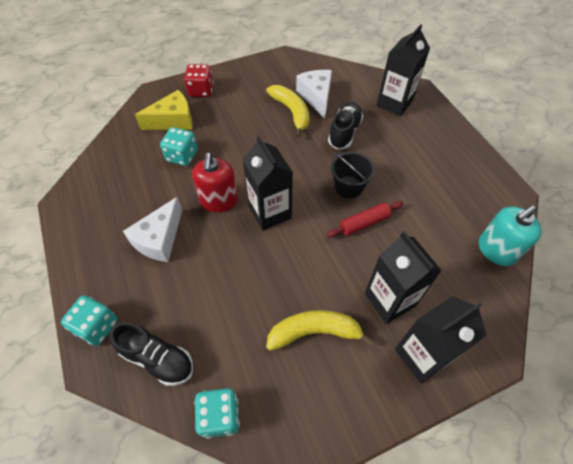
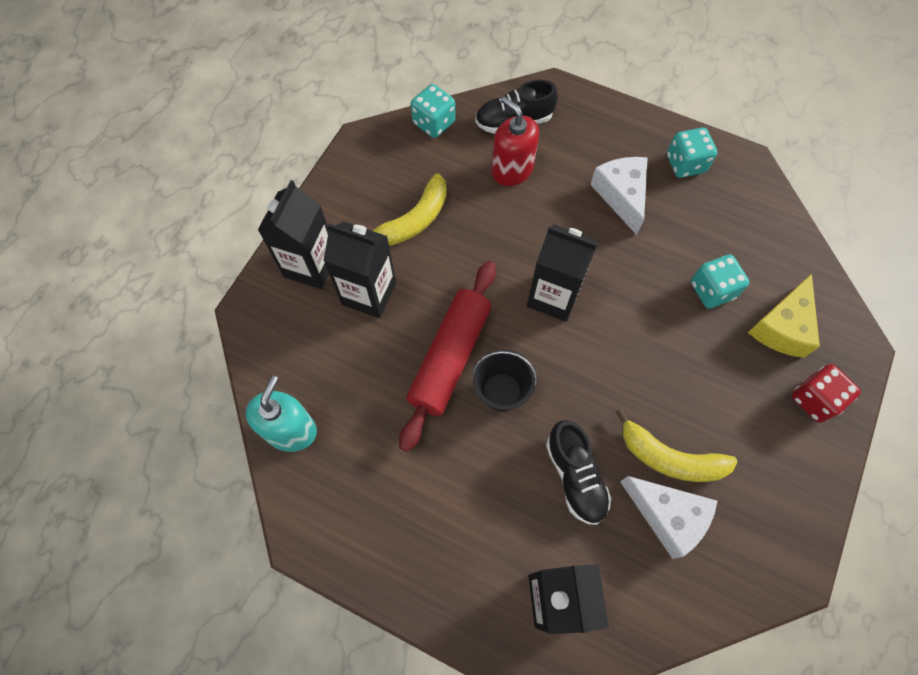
camera: 140 degrees right, 10 degrees up
turquoise dice [61,295,118,346] -> turquoise dice moved to [667,127,717,178]
red soap dispenser [192,153,238,212] -> red soap dispenser moved to [491,96,539,186]
red rolling pin [326,201,403,238] -> red rolling pin [399,261,496,452], size x1.83

